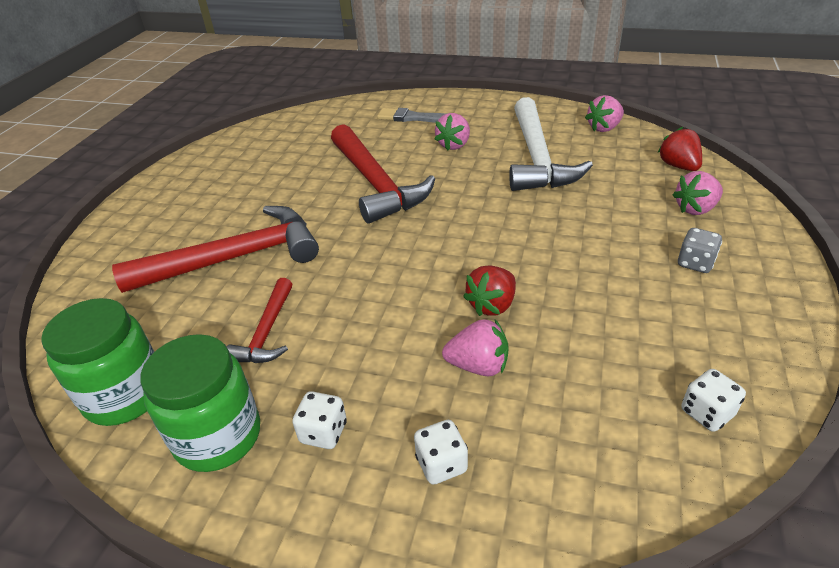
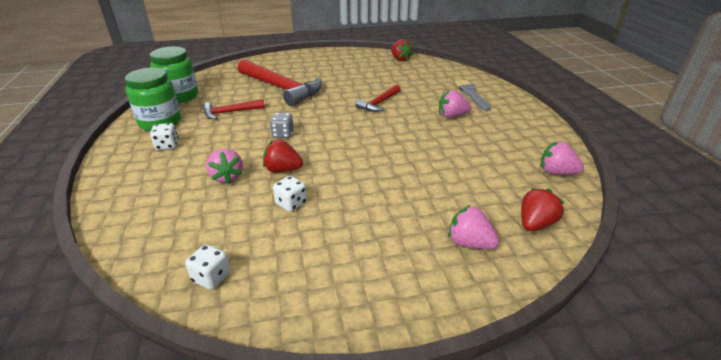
camera: 60 degrees right, 5 degrees down
red hammer [331,124,435,224] -> red hammer [355,85,401,112], size x0.52
white dice [414,420,468,484] -> white dice moved to [273,176,307,212]
white hammer [509,97,593,191] -> none
grey dice [678,228,722,273] -> grey dice moved to [270,113,294,138]
none -> red strawberry [391,39,413,61]

